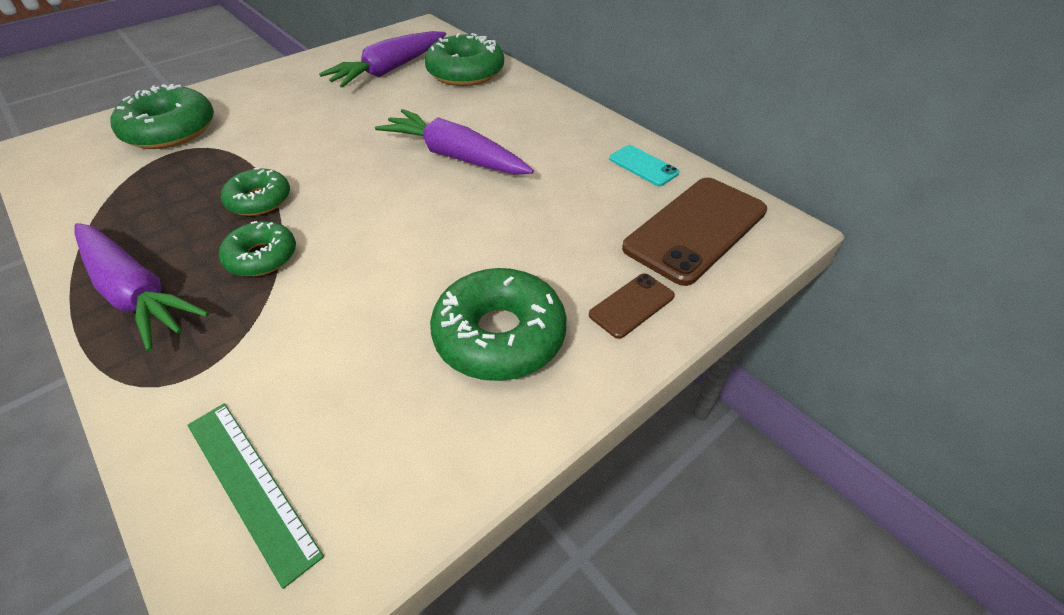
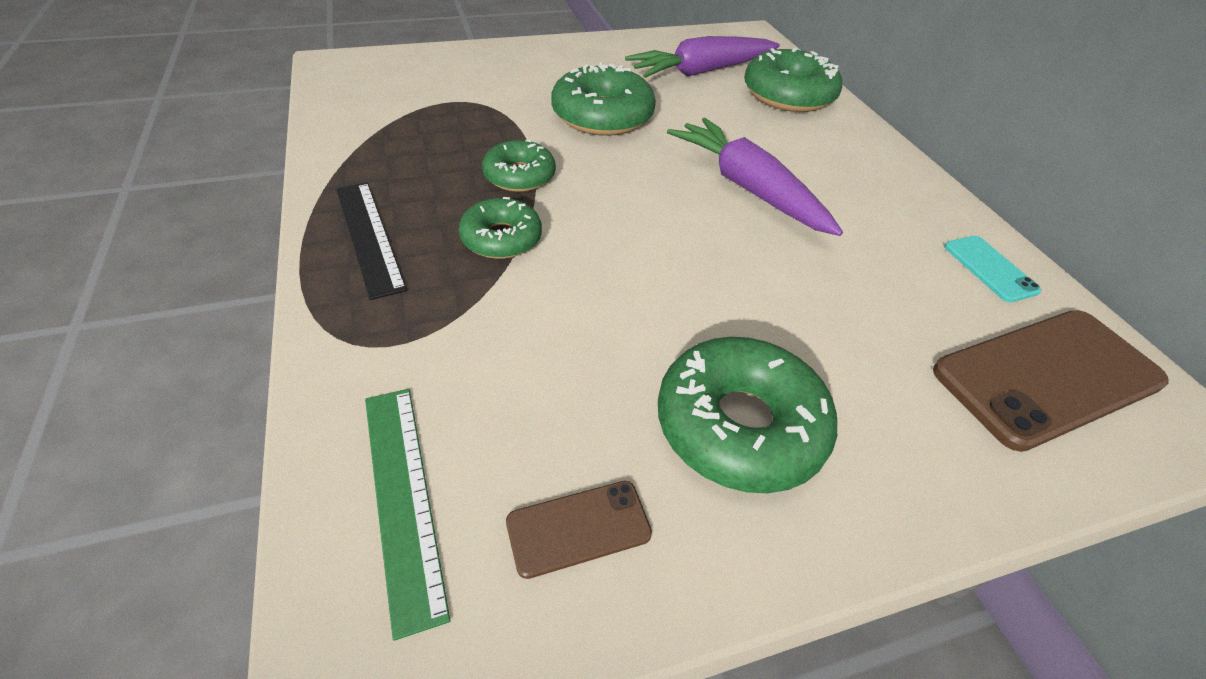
camera: 20 degrees right, 0 degrees up
purple carrot [75,223,209,351] -> black ruler [336,182,407,300]
green donut [110,84,214,149] -> green donut moved to [551,62,656,136]
brown phone [589,273,675,339] -> brown phone moved to [506,481,652,579]

